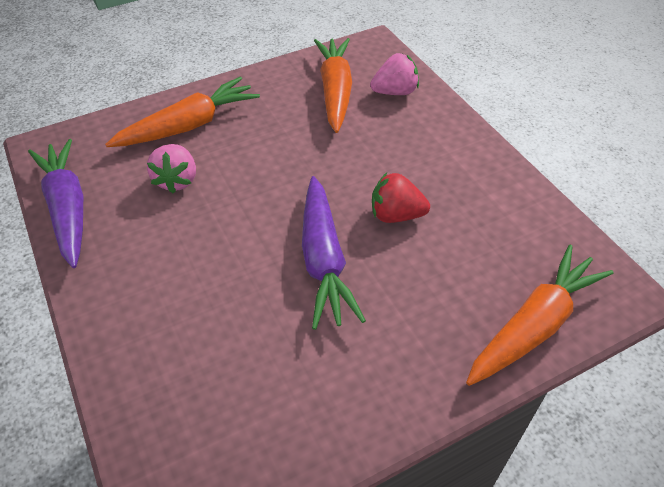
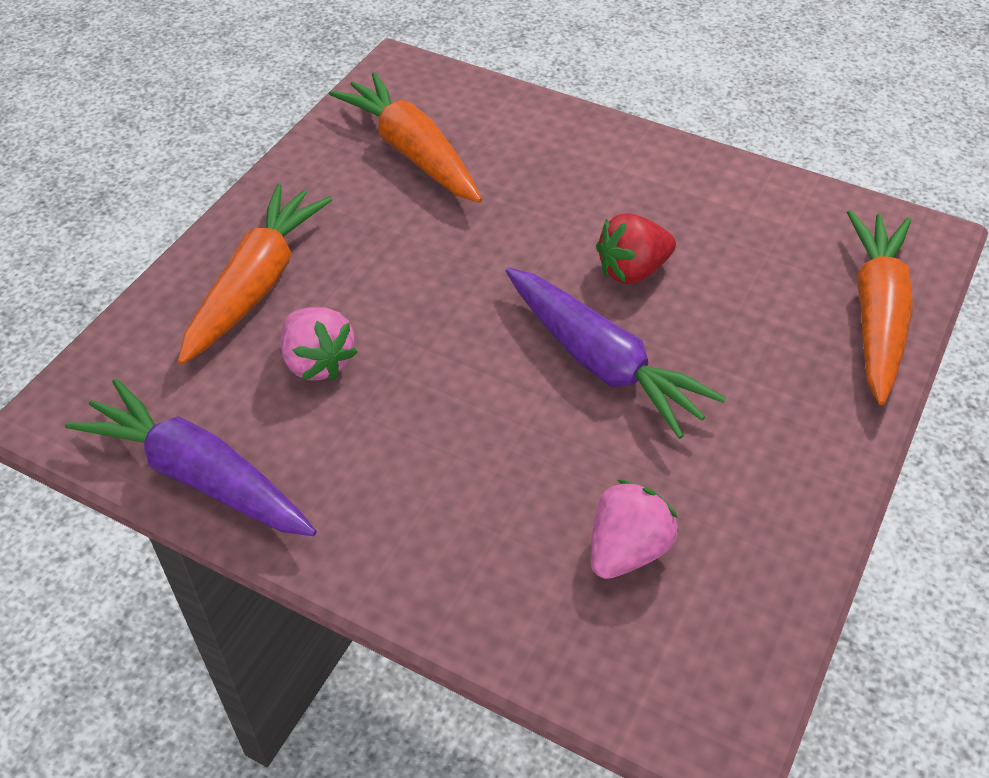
camera: 35 degrees left, 0 degrees up
pink strawberry [370,53,419,95] -> pink strawberry moved to [590,480,679,579]

